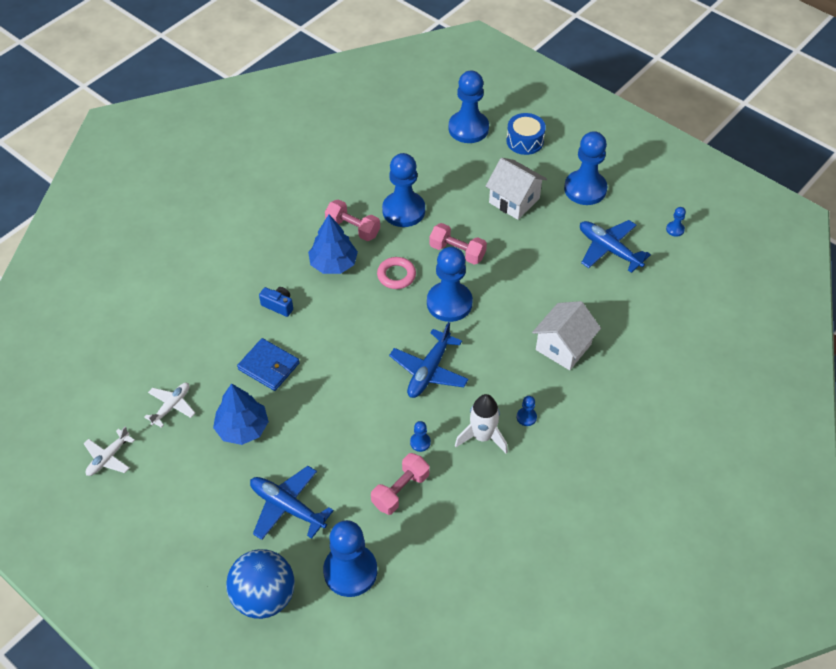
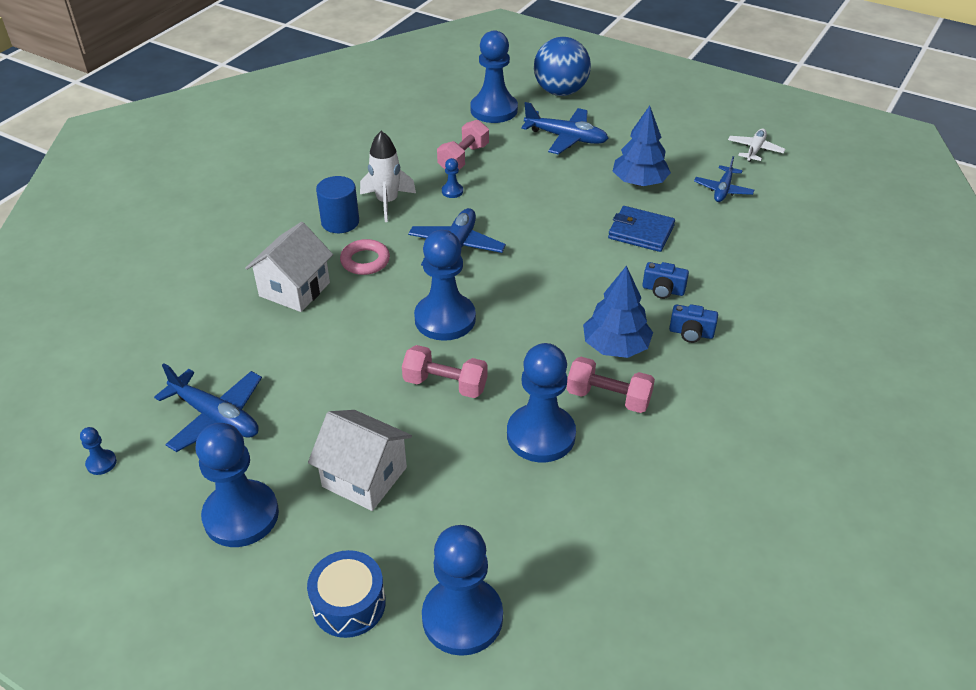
camera: 170 degrees right, 10 degrees down
white plane [144,383,195,428] -> blue plane [694,156,754,202]
pink ring [377,257,416,289] -> pink ring moved to [340,239,390,275]
blue pawn [517,396,537,426] -> blue cylinder [316,176,359,233]
none -> blue camera [669,304,718,343]

